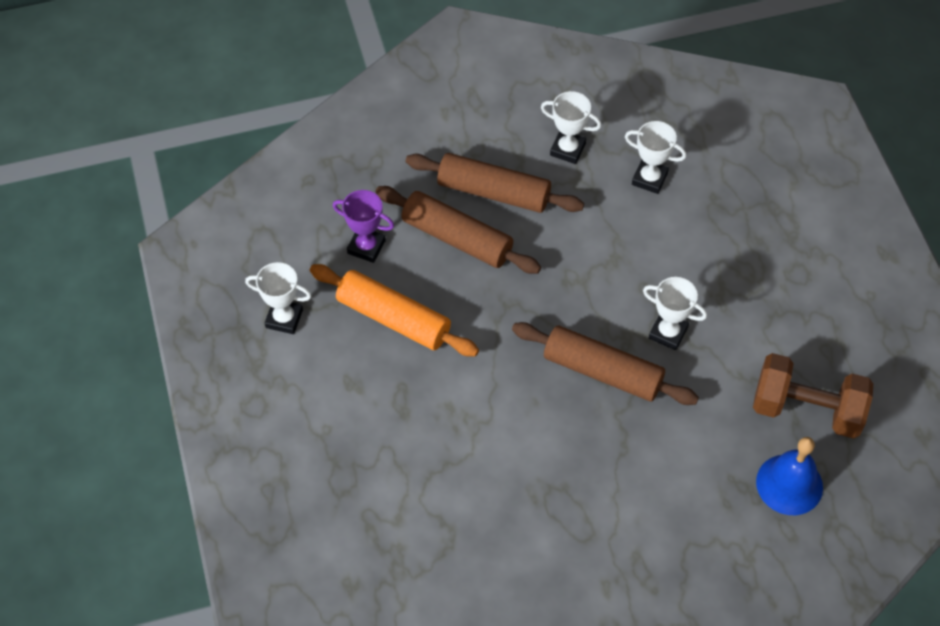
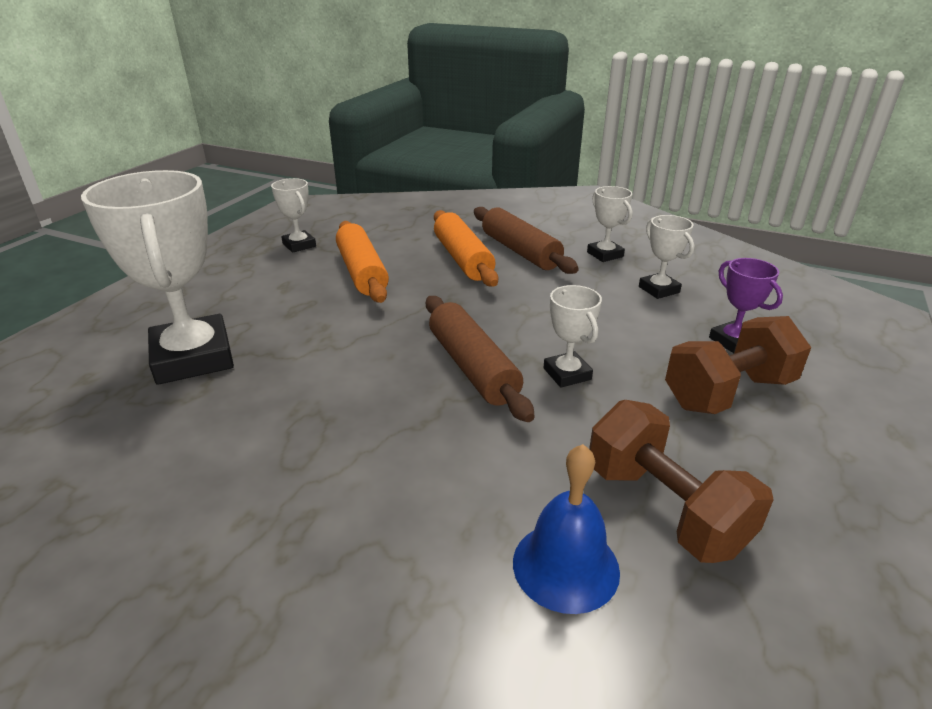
camera: 40 degrees right, 25 degrees down
purple trophy [333,190,394,263] -> purple trophy moved to [709,258,783,353]
brown rolling pin [375,186,541,274] -> orange rolling pin [434,210,498,287]
none -> white trophy [81,170,234,385]
none -> brown dumbbell [665,316,811,414]

